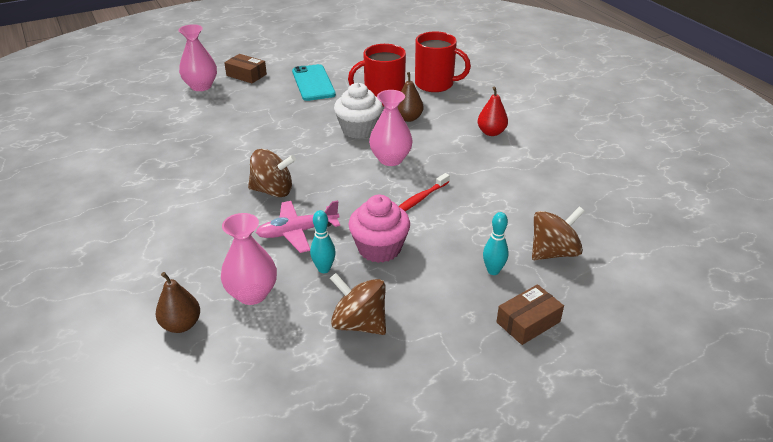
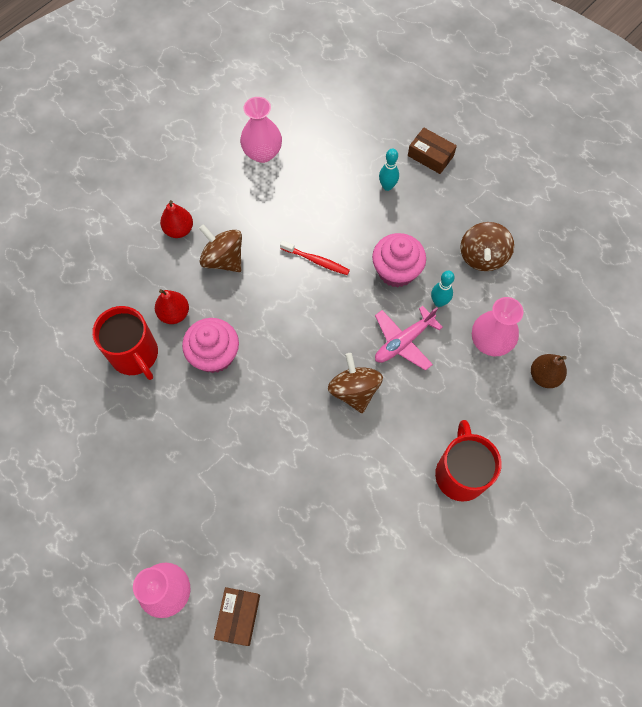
camera: 110 degrees left, 30 degrees up
brown box [224,54,267,83] -> brown box moved to [214,587,260,646]
pink plane [256,200,340,253] -> pink plane turned 90 degrees clockwise [375,306,443,371]
turquoise phone [292,64,336,101] -> none
white cupcake [334,83,383,139] -> pink cupcake [182,318,239,373]
pink vase [369,90,413,166] -> pink vase moved to [240,97,282,163]
brown pear [398,72,423,122] -> red pear [155,289,189,324]
red mug [415,32,471,92] -> red mug moved to [435,420,502,502]
brown spinning top [532,206,585,260] -> brown spinning top moved to [199,224,242,272]

